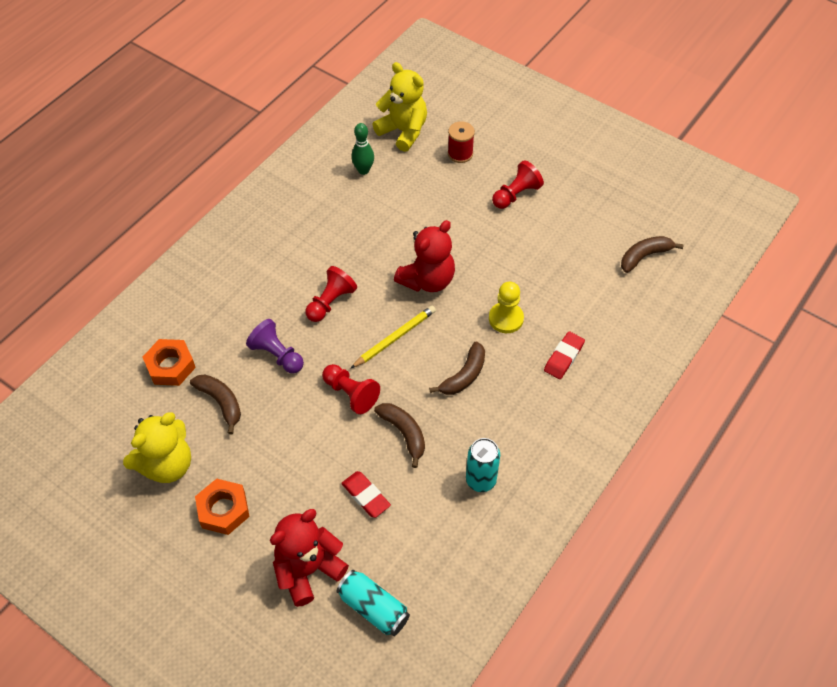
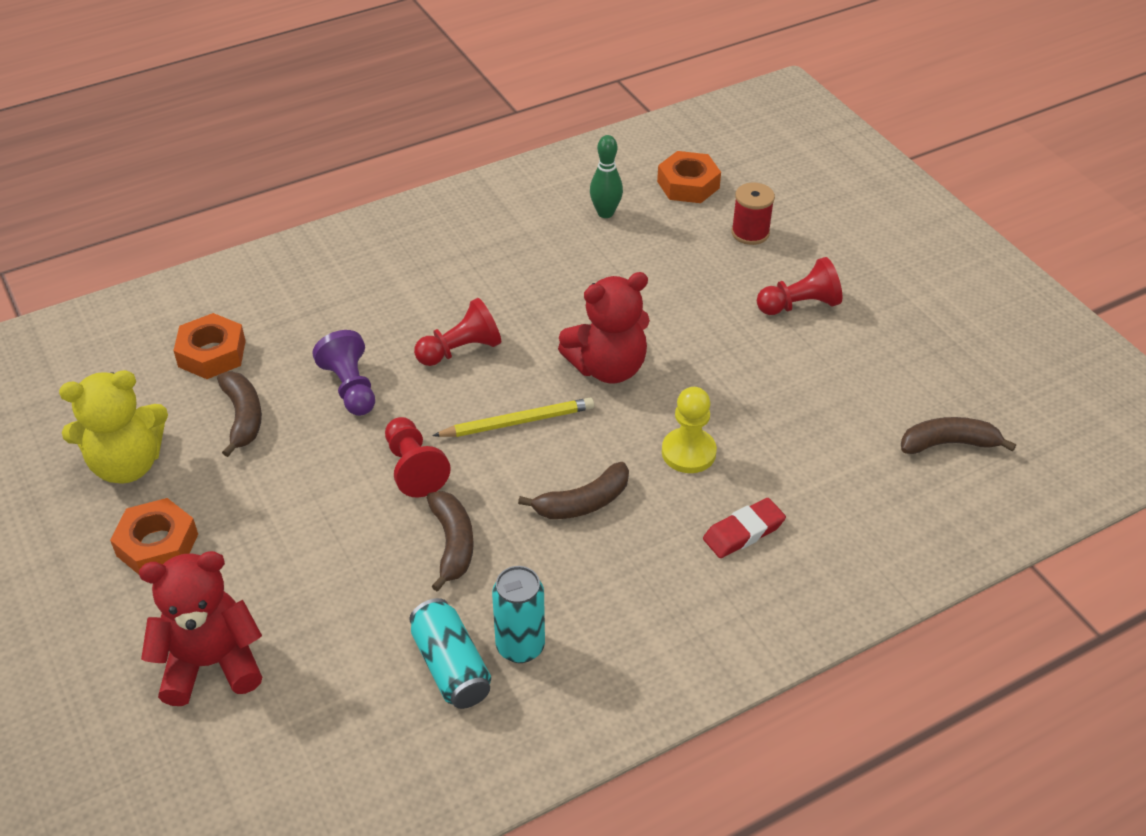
camera: 25 degrees right, 10 degrees down
turquoise can [336,570,410,636] -> turquoise can moved to [409,598,491,709]
red eraser [341,471,391,518] -> none
yellow teddy bear [373,62,427,152] -> orange nut [657,151,721,203]

